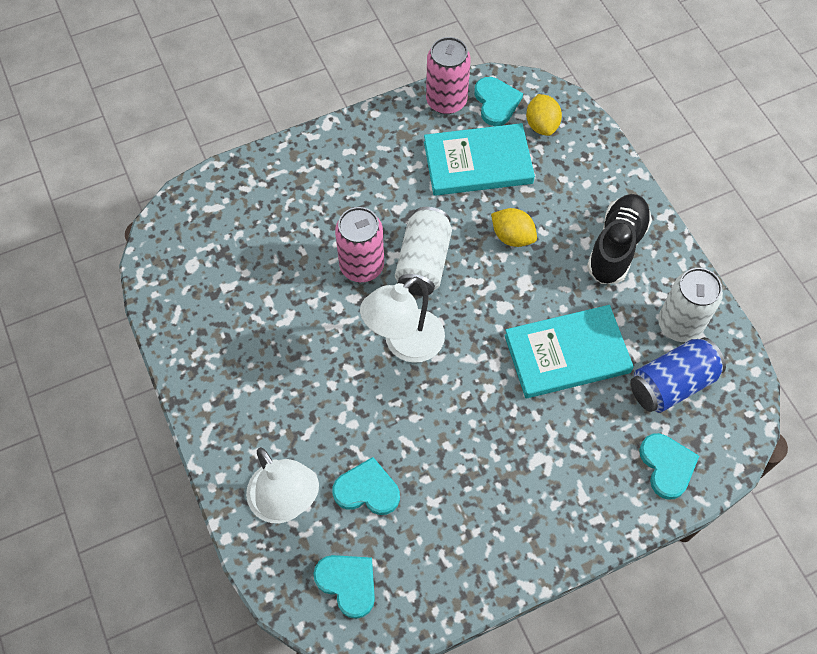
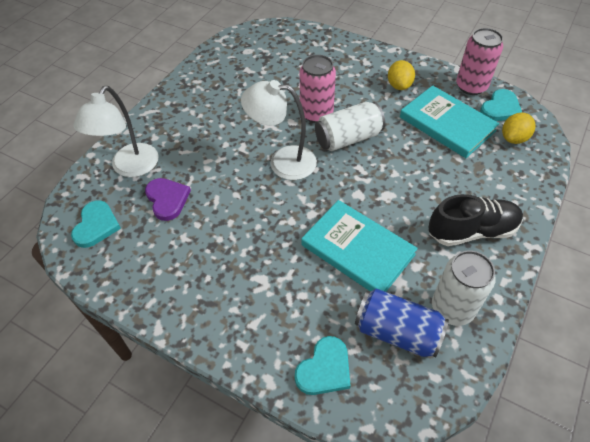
camera: 55 degrees right, 10 degrees down
turquoise heart [332,457,400,515] -> purple heart [145,178,191,221]
yellow lemon [491,208,537,247] -> yellow lemon moved to [388,60,415,90]

